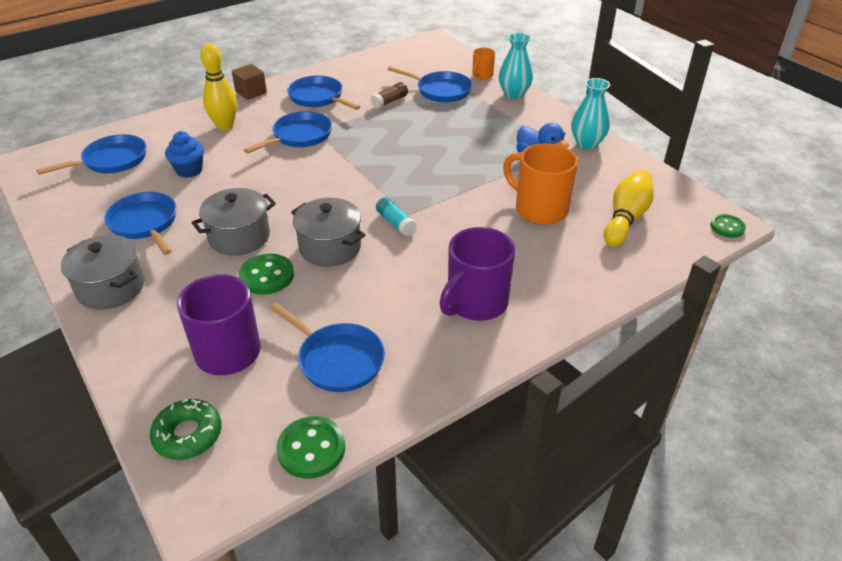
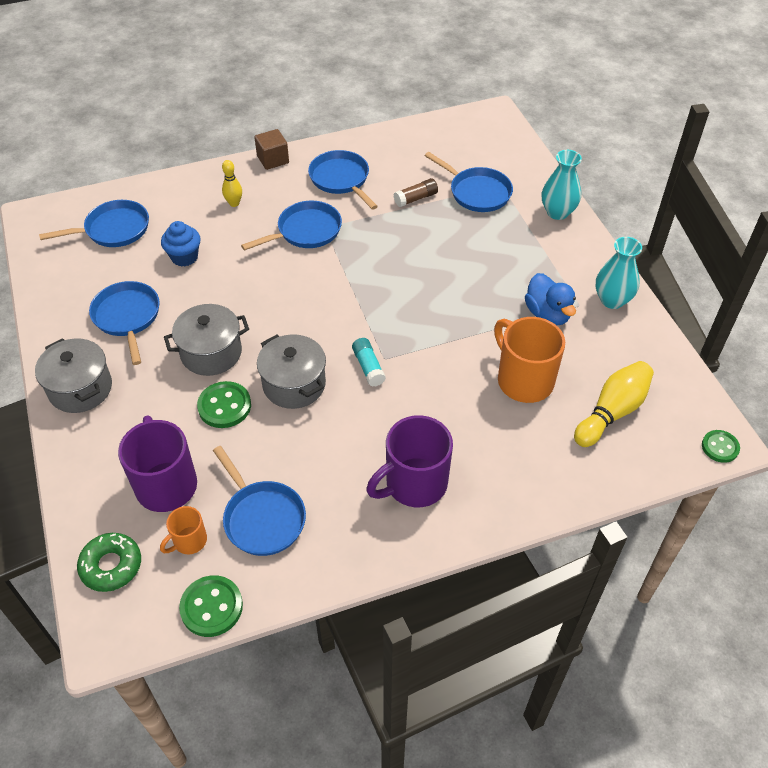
camera: 15 degrees right, 10 degrees up
yellow bowling pin [200,44,237,131] -> yellow bowling pin [222,160,242,207], size x0.58
orange mug [472,48,495,80] -> orange mug moved to [160,506,207,554]

